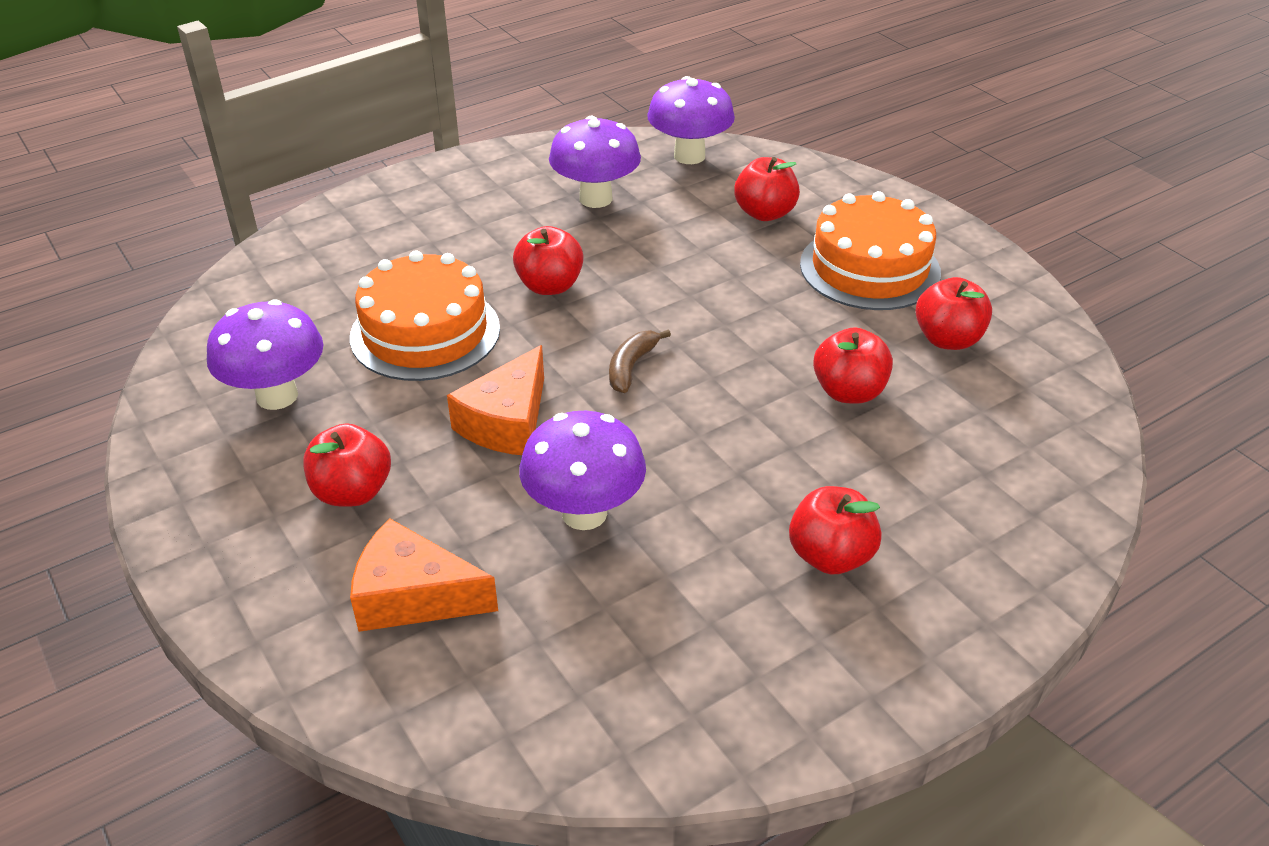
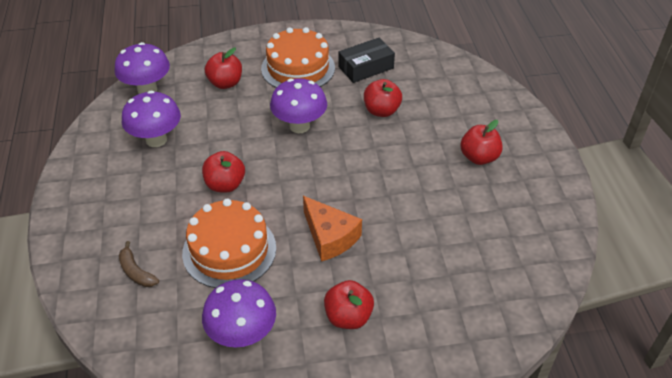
camera: 65 degrees left, 5 degrees up
orange cheese [350,519,498,632] -> none
purple mushroom [519,411,646,530] -> purple mushroom moved to [270,78,327,133]
brown banana [609,330,671,393] -> brown banana moved to [119,241,159,287]
red apple [915,277,992,350] -> black box [338,38,395,83]

